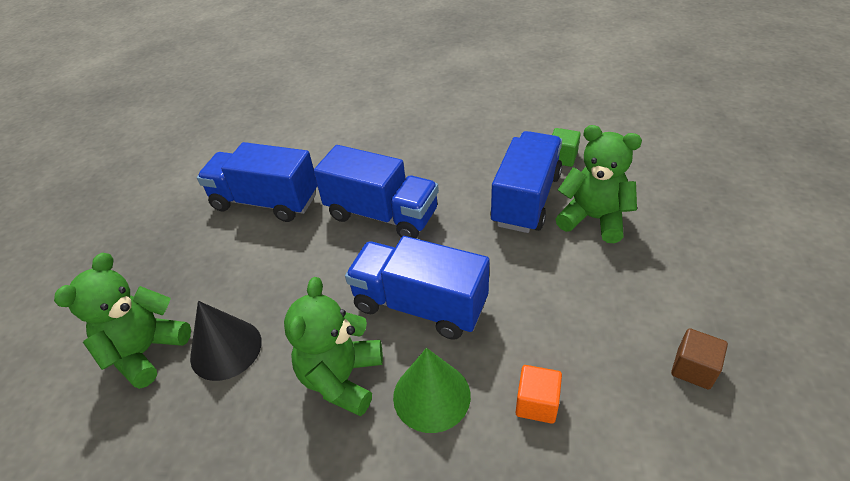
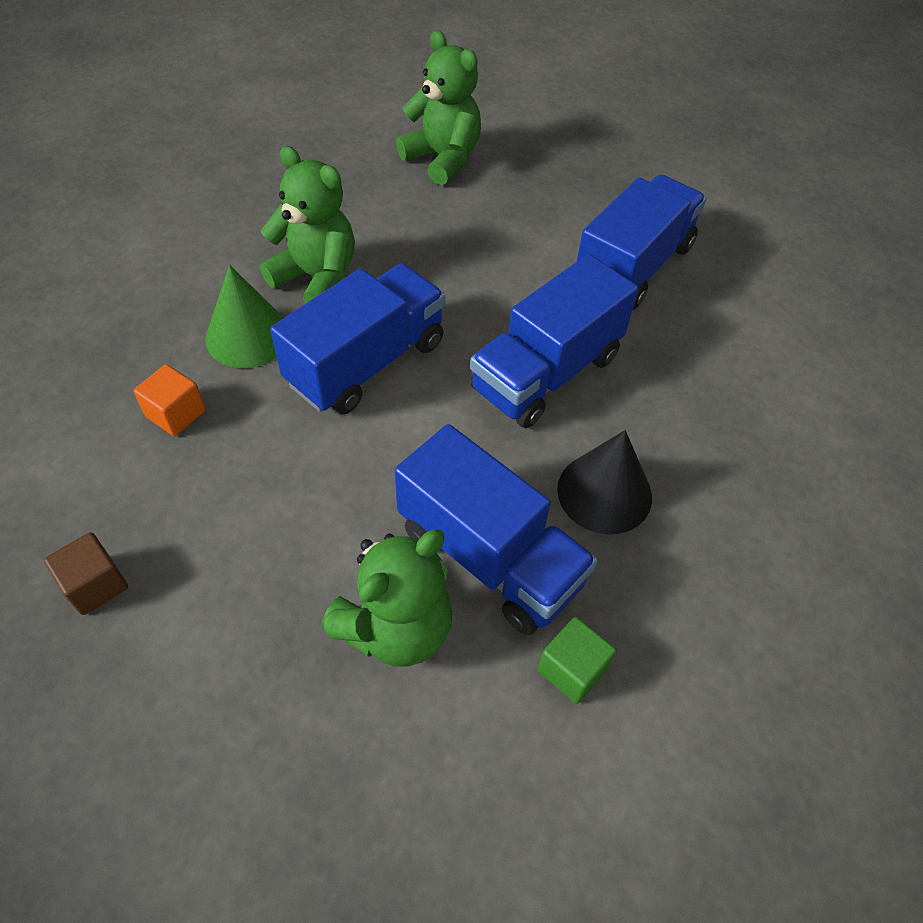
camera: 105 degrees right, 10 degrees up
black cone [190,301,262,381] -> black cone moved to [557,430,652,534]

